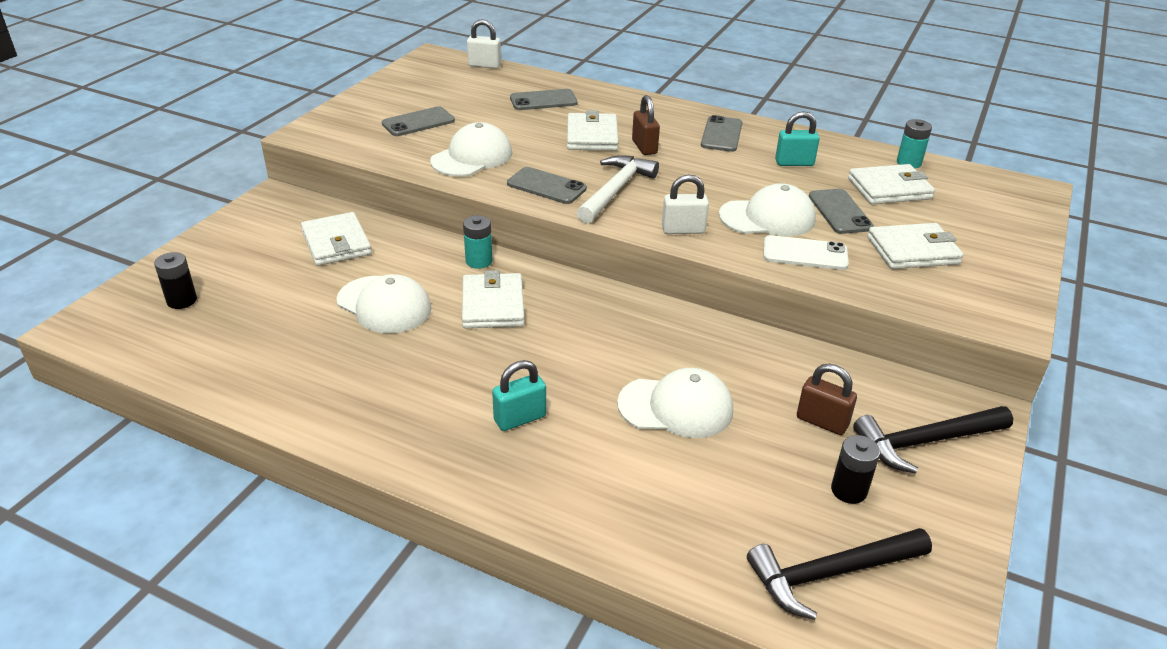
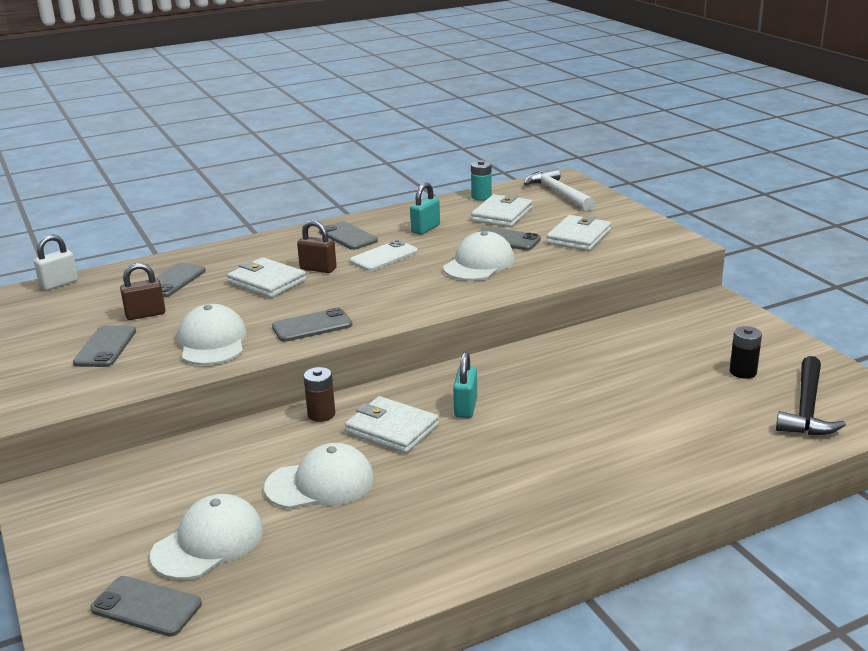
camera: 50 degrees left, 10 degrees down
black battery [154,252,197,309] -> grey phone [91,576,202,637]
white wallet [301,212,372,266] -> none
turquoise battery [463,215,492,269] -> brown battery [304,367,335,422]
turquoise padlock [492,360,546,431] -> turquoise padlock moved to [453,352,477,418]
white hammer [577,155,659,224] -> white hammer moved to [524,167,595,211]
white cap [617,368,733,438] -> white cap moved to [150,494,263,580]
white padlock [662,175,709,234] -> none
white phone [763,235,849,270] -> white phone moved to [350,240,418,271]
brown padlock [797,364,857,435] -> brown padlock moved to [120,263,165,320]
black hammer [853,406,1013,474] -> none

